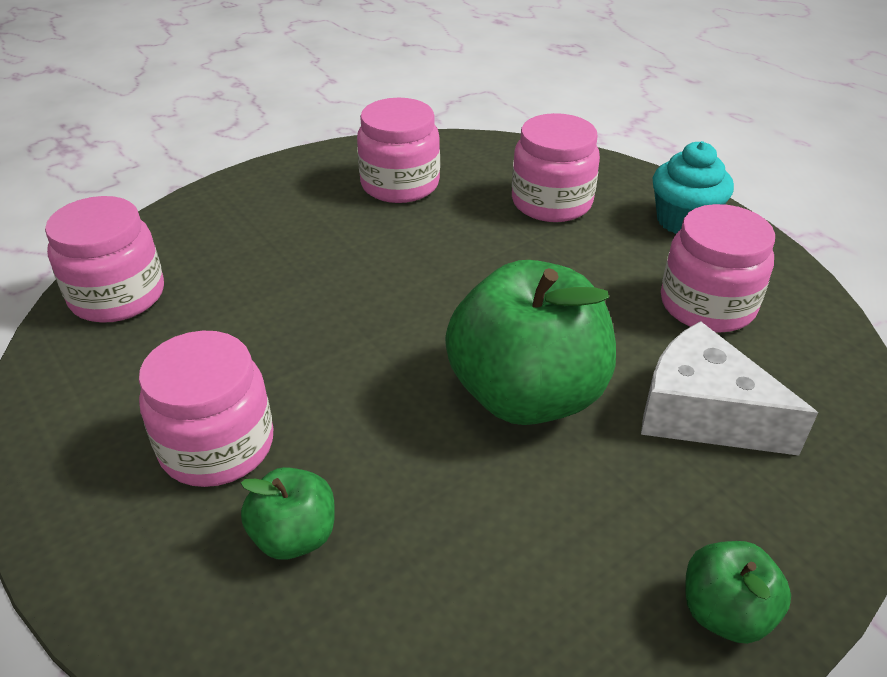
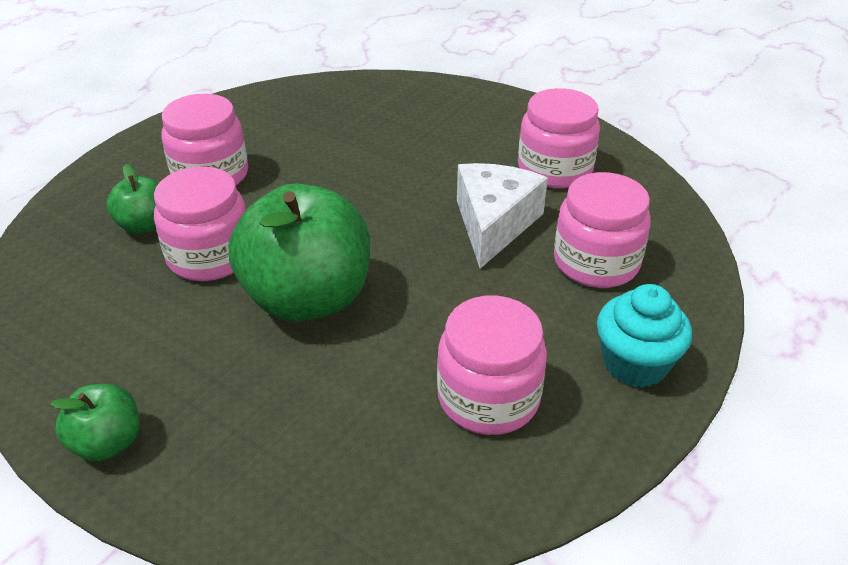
camera: 70 degrees right, 0 degrees up
pink jar [45,196,164,323] -> pink jar moved to [154,167,246,281]
white cheese [641,321,818,456] -> white cheese moved to [457,163,548,269]

